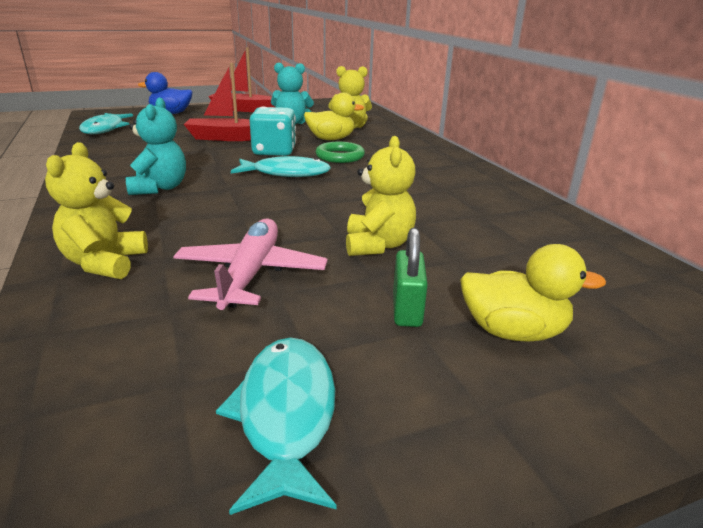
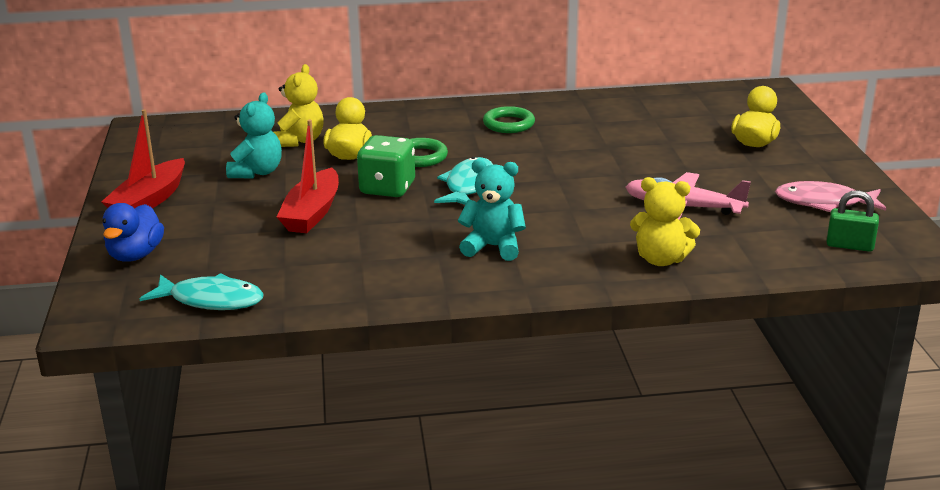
camera: 75 degrees left, 0 degrees up
turquoise fish [216,338,336,515] -> pink fish [775,181,886,212]
turquoise dice [249,107,296,156] -> green dice [357,135,415,197]
yellow teddy bear [346,136,416,256] -> none
green padlock [393,228,428,327] -> green padlock moved to [826,190,879,252]
none -> green ring [483,106,535,133]

